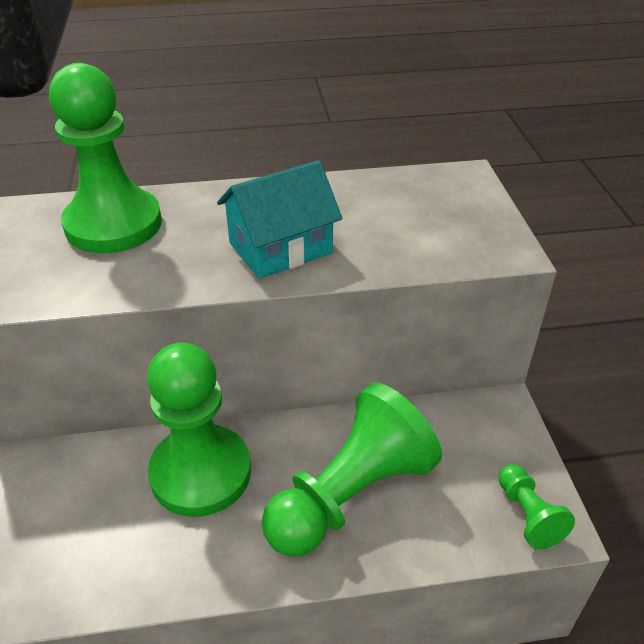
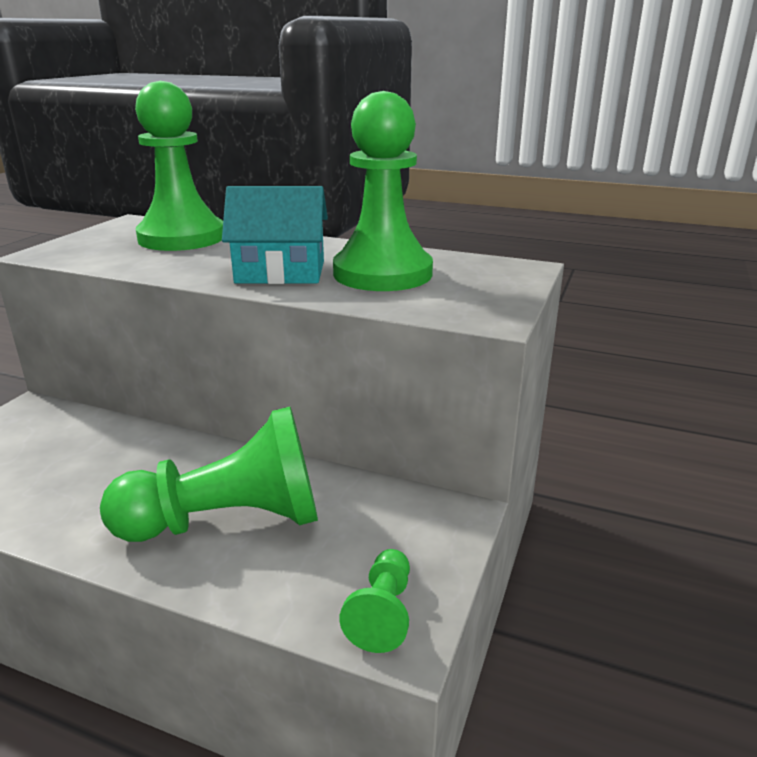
camera: 30 degrees right, 15 degrees down
green pawn [147,343,251,517] -> green pawn moved to [333,91,433,291]

